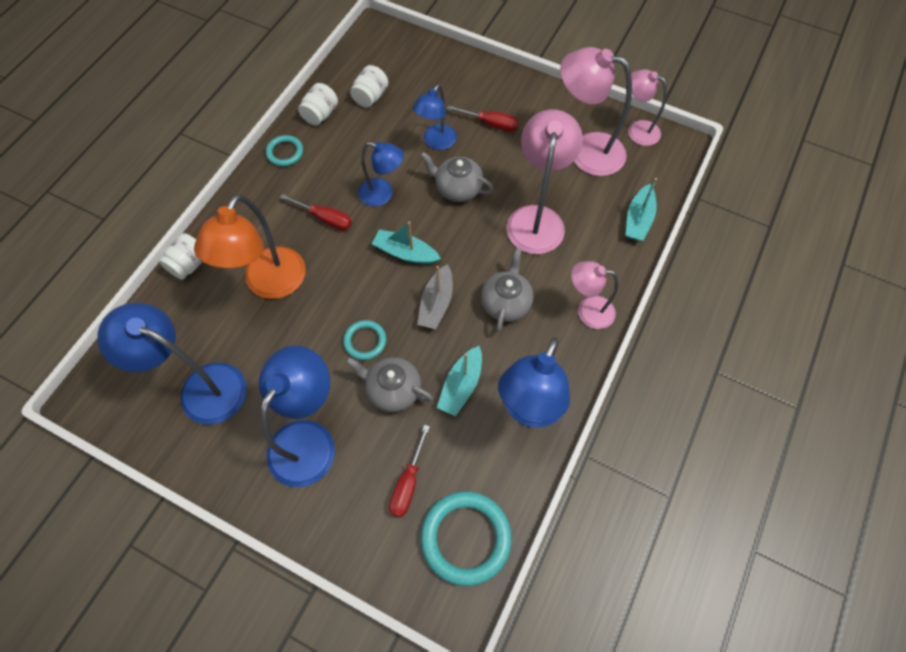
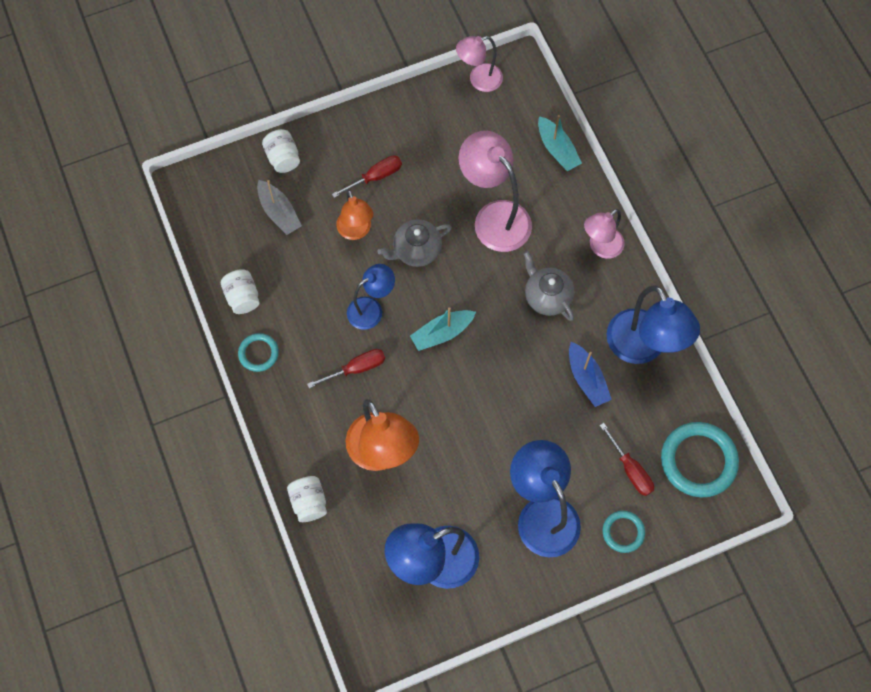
camera: 50 degrees left, 5 degrees up
turquoise ring [343,320,386,360] -> turquoise ring moved to [603,511,645,553]
grey teapot [346,357,433,412] -> none
white jar [350,65,388,107] -> white jar moved to [262,129,300,173]
blue lamp [413,84,457,150] -> orange lamp [336,190,373,240]
grey boat [417,264,453,329] -> grey boat moved to [257,180,302,235]
turquoise boat [437,346,482,416] -> blue boat [569,342,612,407]
pink lamp [560,47,632,176] -> none

